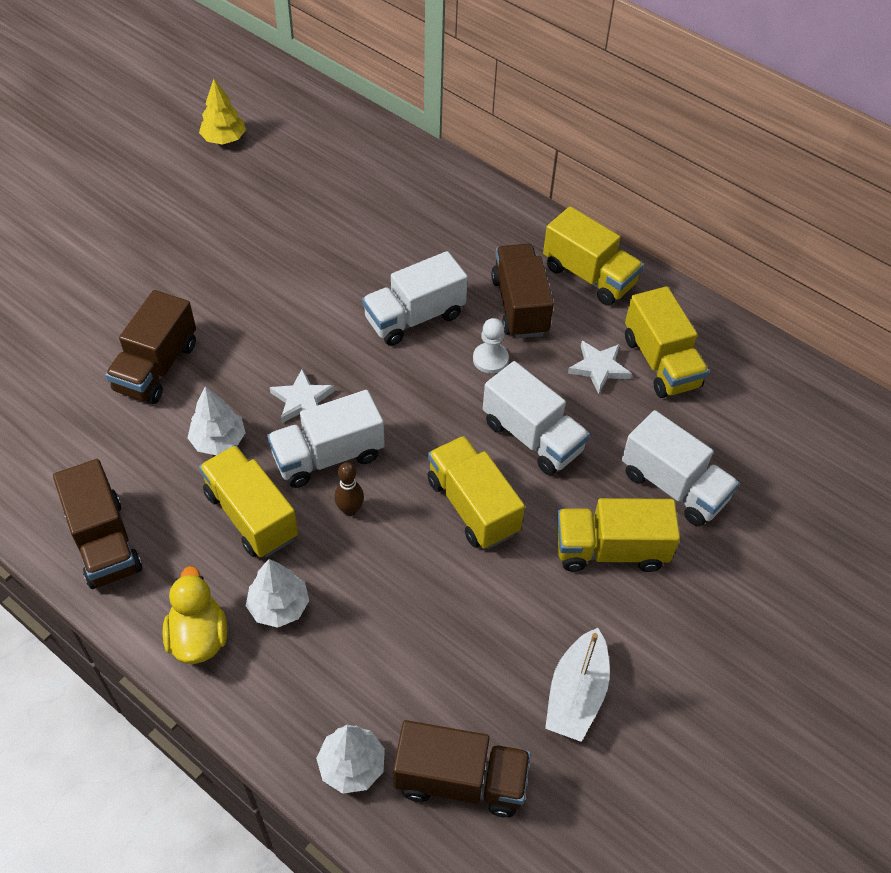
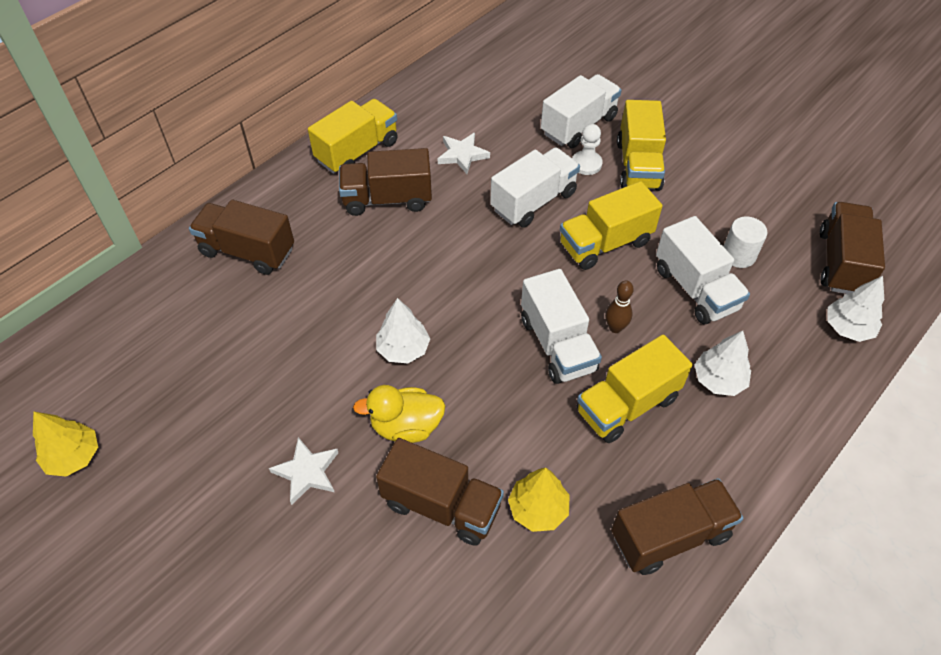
camera: 85 degrees left, 0 degrees up
yellow duck [162,566,227,664] -> yellow duck moved to [353,385,446,443]
white tree [188,386,246,455] -> white tree moved to [376,298,430,363]
white star [270,369,335,423] -> white star moved to [269,437,338,505]
white truck [362,251,468,346] -> white truck moved to [656,216,750,324]
white pawn [473,318,509,374] -> white pawn moved to [572,124,603,175]
white boat [545,628,610,742] -> none
yellow truck [625,286,709,398] -> none
none -> brown truck [189,200,294,275]
none -> yellow tree [508,468,570,532]
none -> white cylinder [723,217,767,268]

